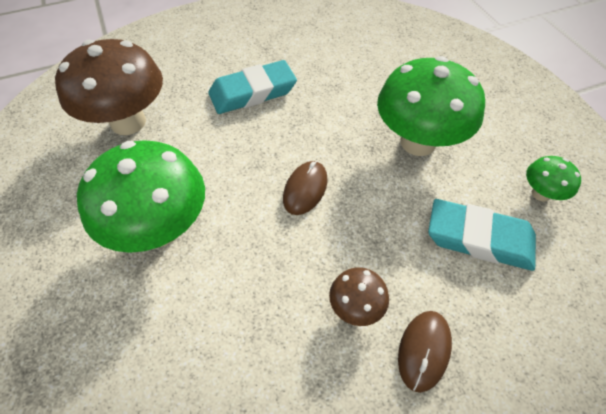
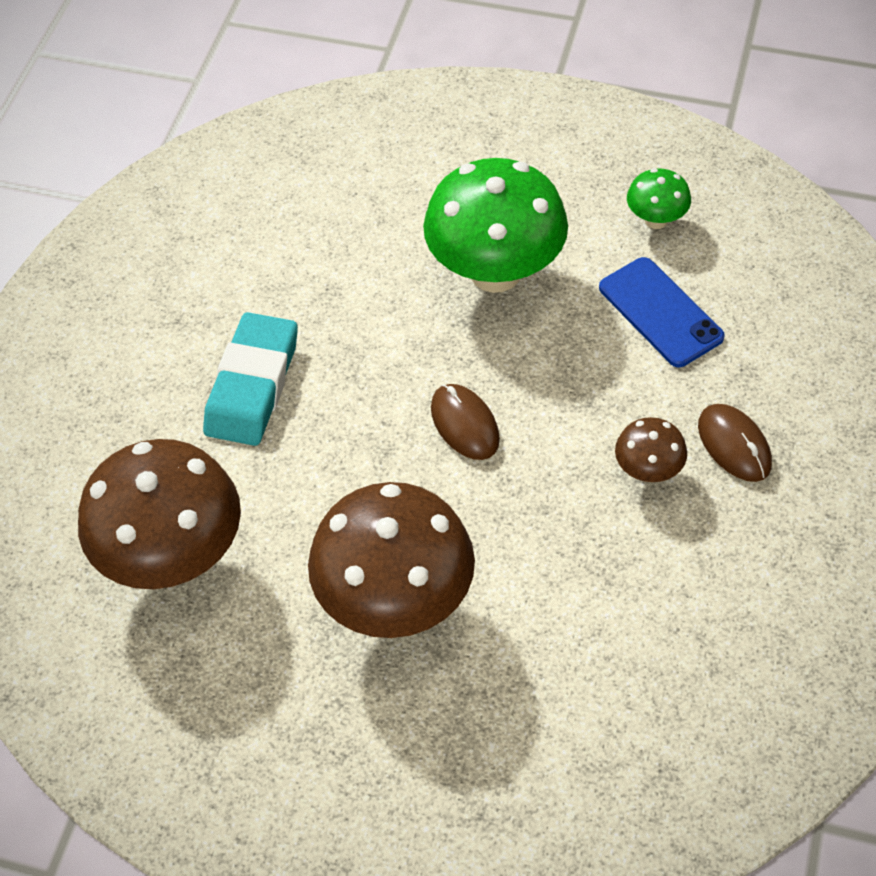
camera: 50 degrees left, 0 degrees up
green mushroom [77,140,205,253] -> brown mushroom [308,482,475,638]
turquoise eraser [428,199,536,271] -> blue phone [599,257,725,367]

